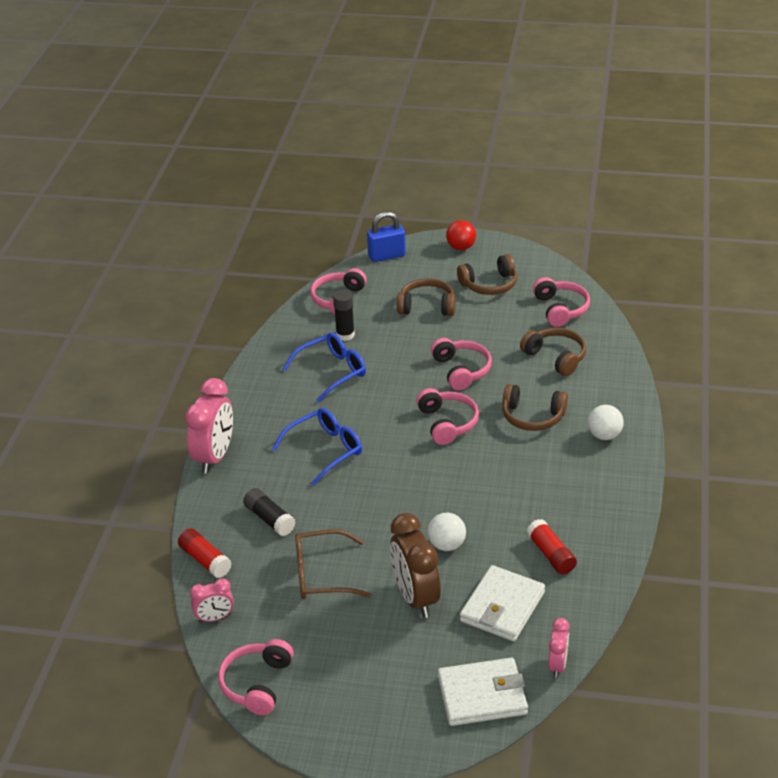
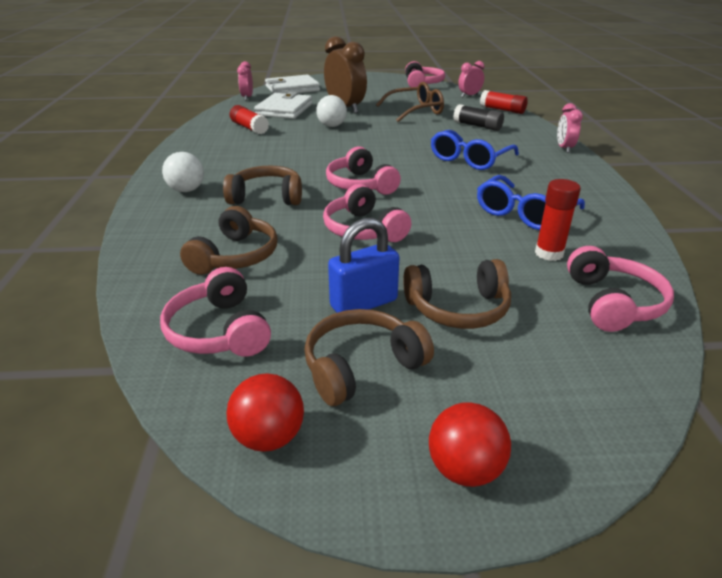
camera: 165 degrees right, 5 degrees down
pink clock [185,378,233,473] -> pink clock [557,103,583,153], size x0.54
black glue stick [333,289,355,341] -> red glue stick [535,179,581,261]
blue padlock [367,212,406,262] -> blue padlock moved to [328,218,400,313]
brown headphones [520,328,586,376] -> brown headphones turned 105 degrees counterclockwise [180,206,278,275]
none -> red ball [226,373,304,452]

